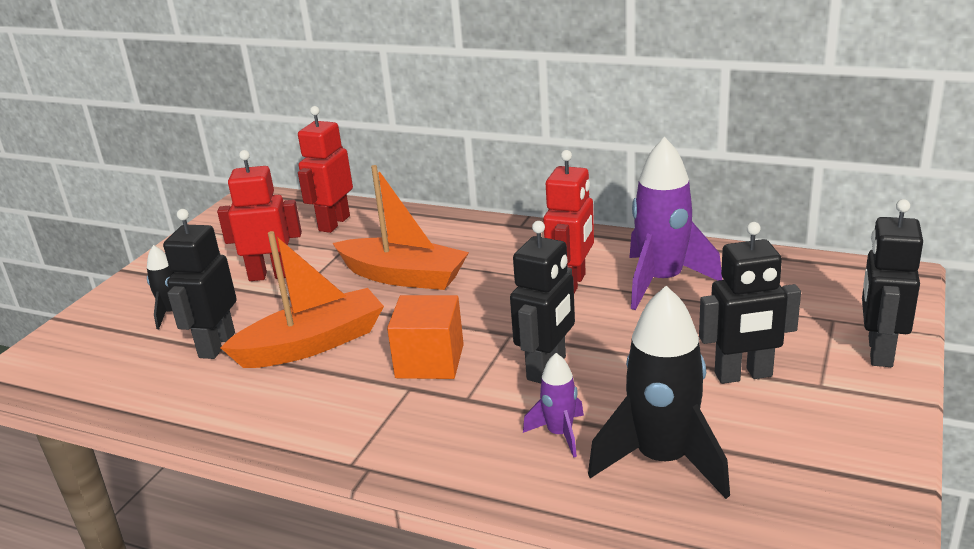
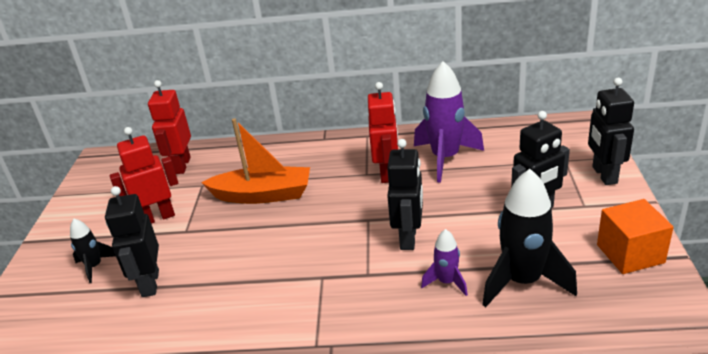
camera: 20 degrees left, 5 degrees up
orange boat [221,231,384,368] -> none
orange cube [387,295,464,379] -> orange cube moved to [597,199,674,274]

